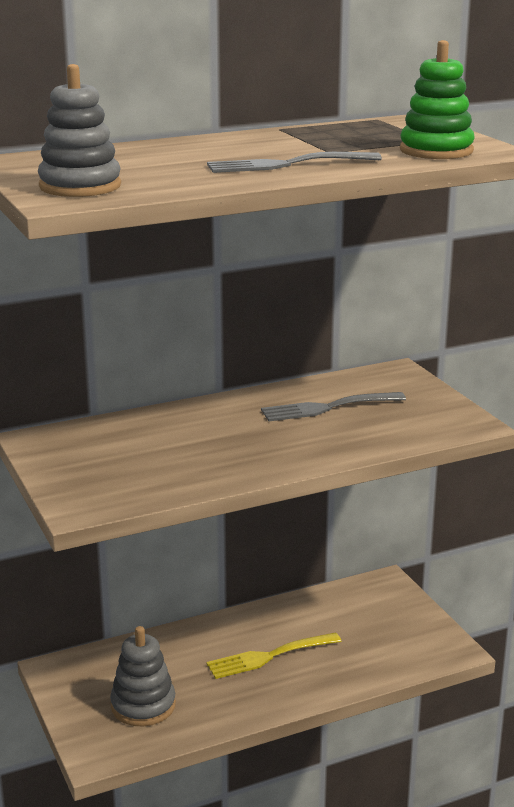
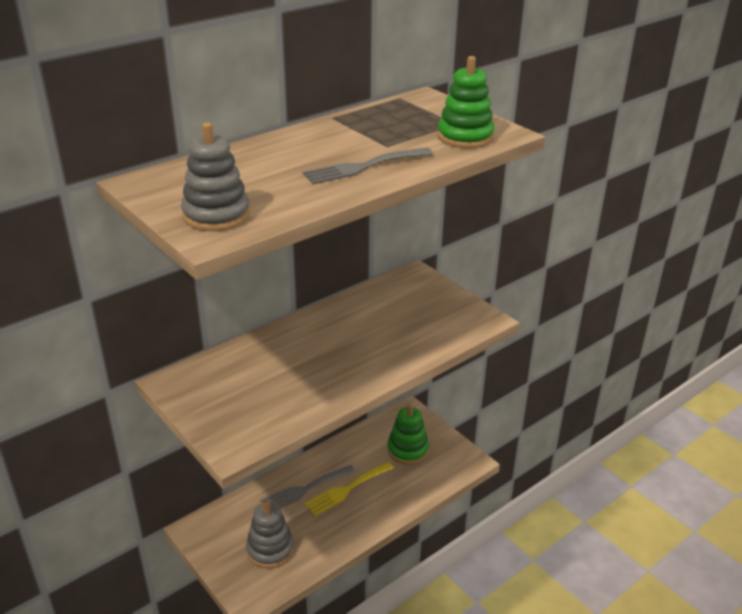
camera: 15 degrees left, 10 degrees up
grey fork [261,392,406,421] -> grey fork moved to [260,465,355,508]
none -> green stacking toy [387,403,429,465]

